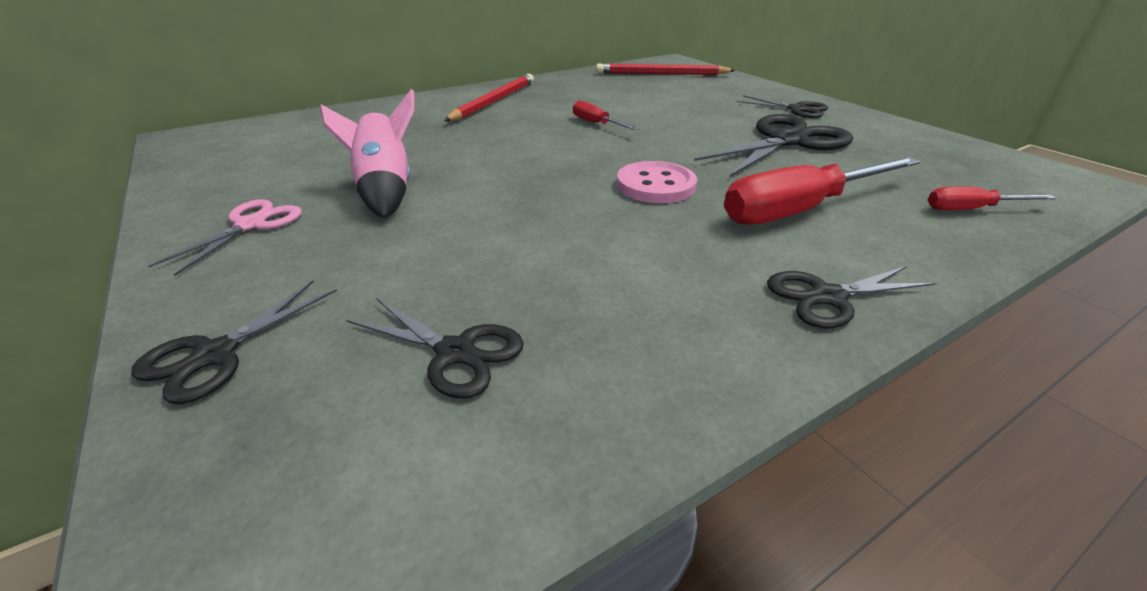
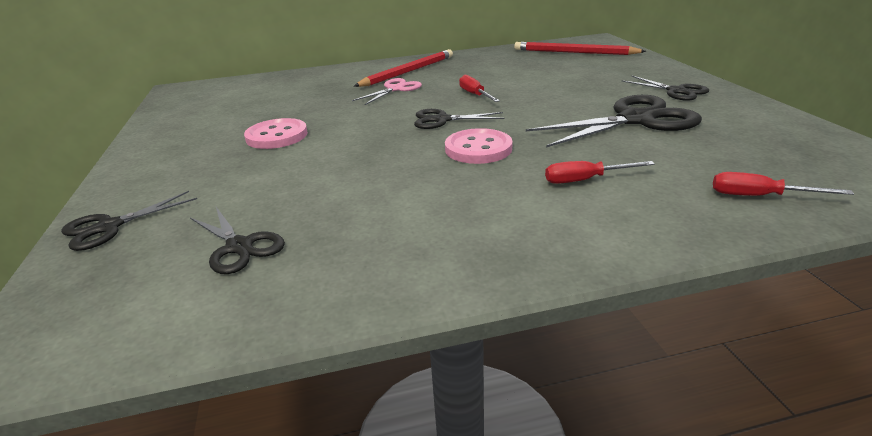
camera: 20 degrees right, 5 degrees down
pink scissors [148,199,302,276] -> pink scissors moved to [352,78,422,105]
pink rocket [320,89,414,218] -> pink button [244,118,308,149]
red screwdriver [724,157,920,225] -> red screwdriver [545,161,655,184], size x0.50
black scissors [767,266,936,329] -> black scissors moved to [414,109,504,129]

